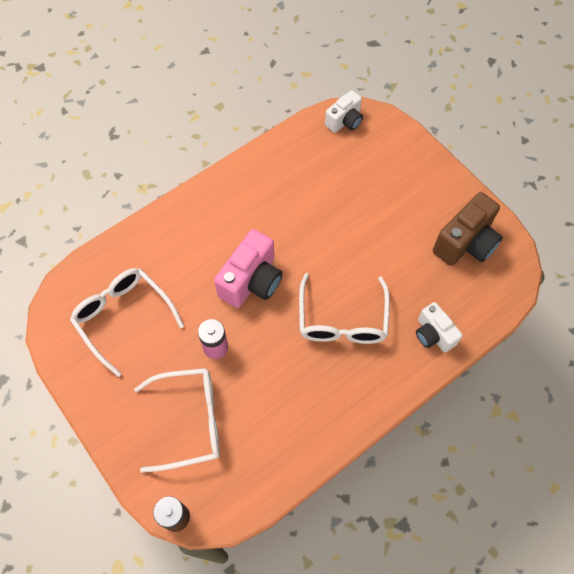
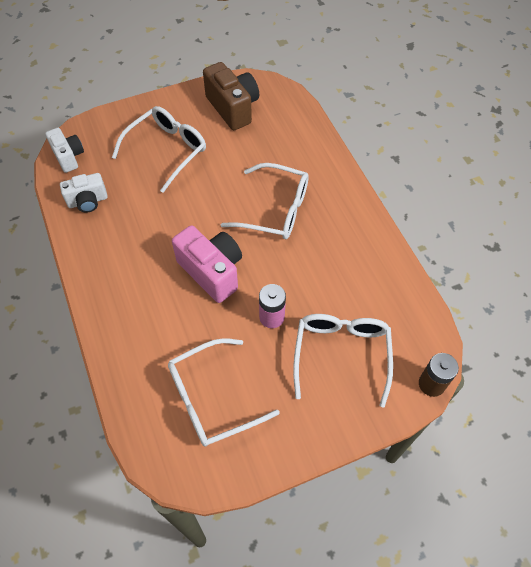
camera: 75 degrees left, 5 degrees down
white camera [416,302,463,353] -> white camera moved to [60,173,108,212]
none -> white glasses [112,106,206,193]

